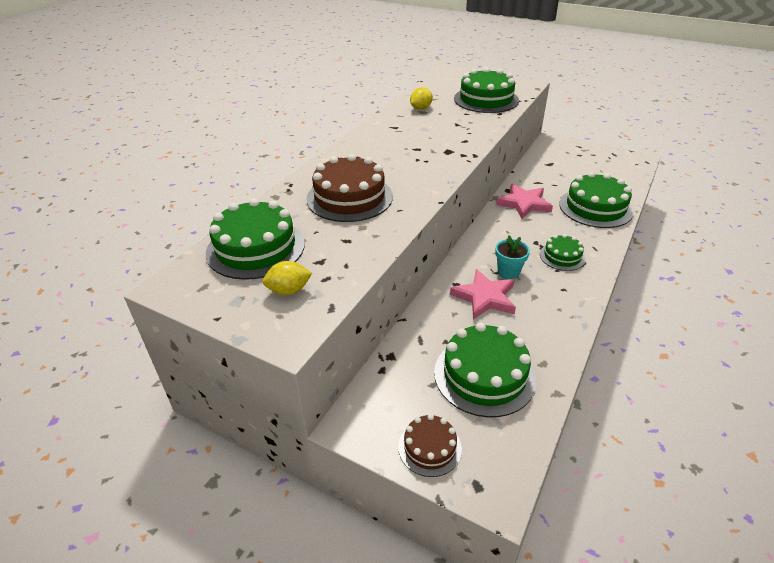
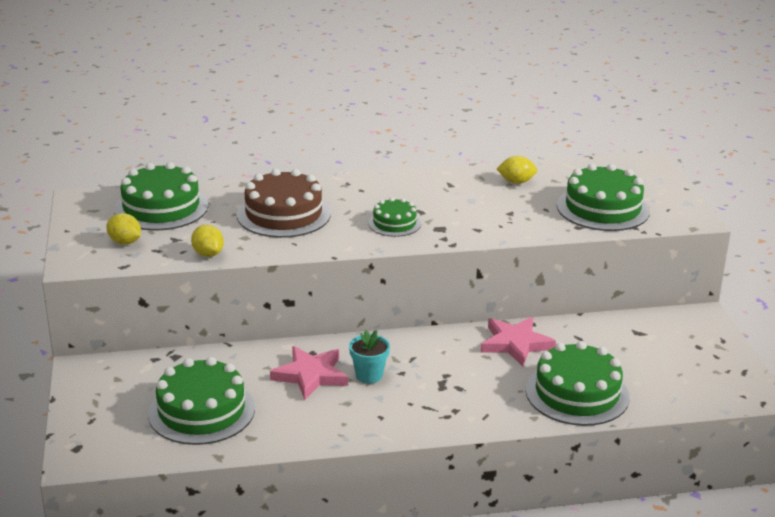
camera: 50 degrees right, 10 degrees down
brown cake [398,414,462,477] -> none
green cake [540,234,586,271] -> green cake moved to [368,197,421,237]
none -> yellow lemon [191,225,224,257]

